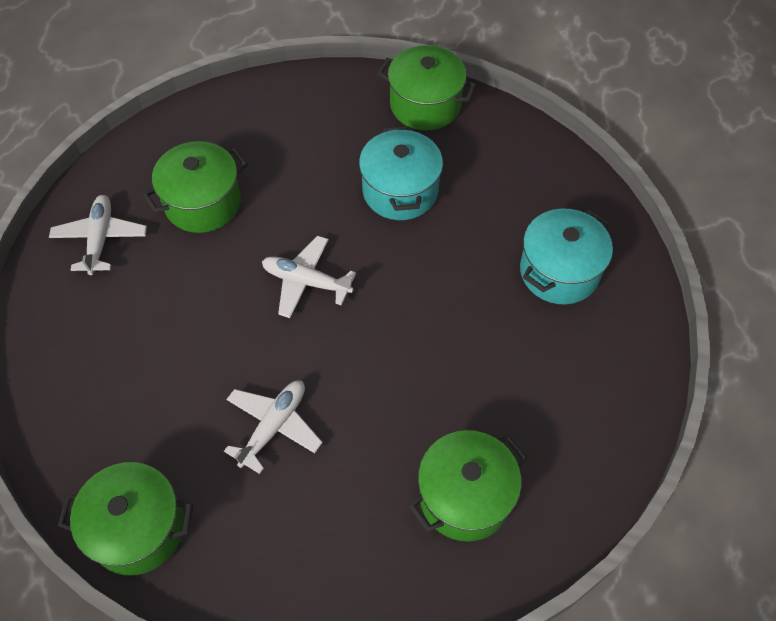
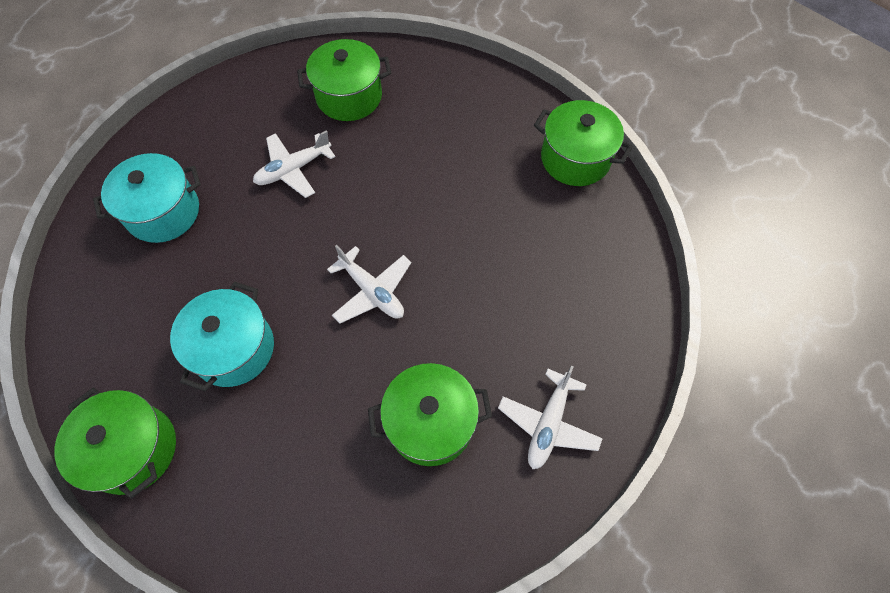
camera: 155 degrees left, 5 degrees up
white plane [224,380,323,474] -> white plane moved to [253,130,335,198]

